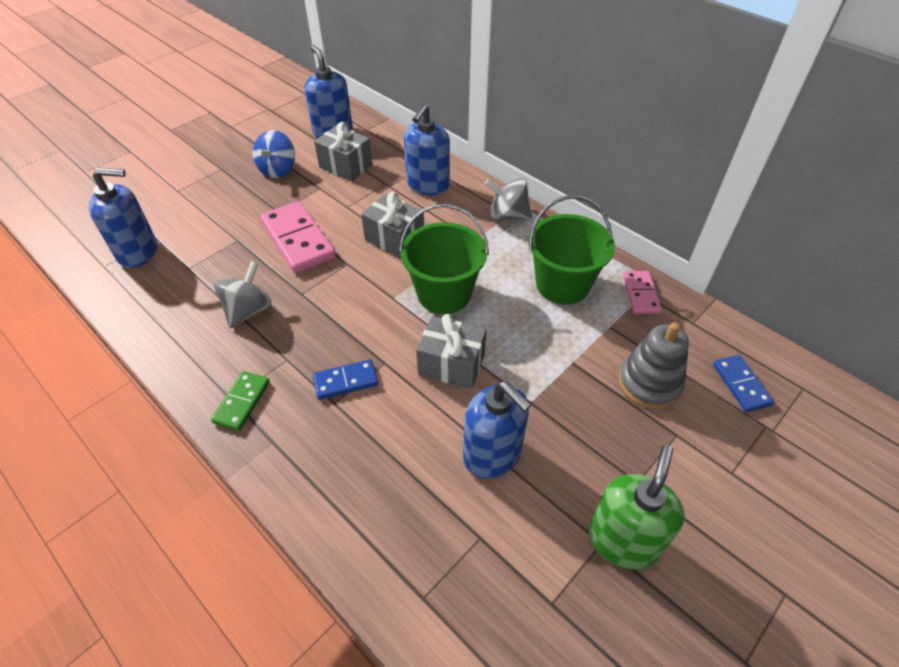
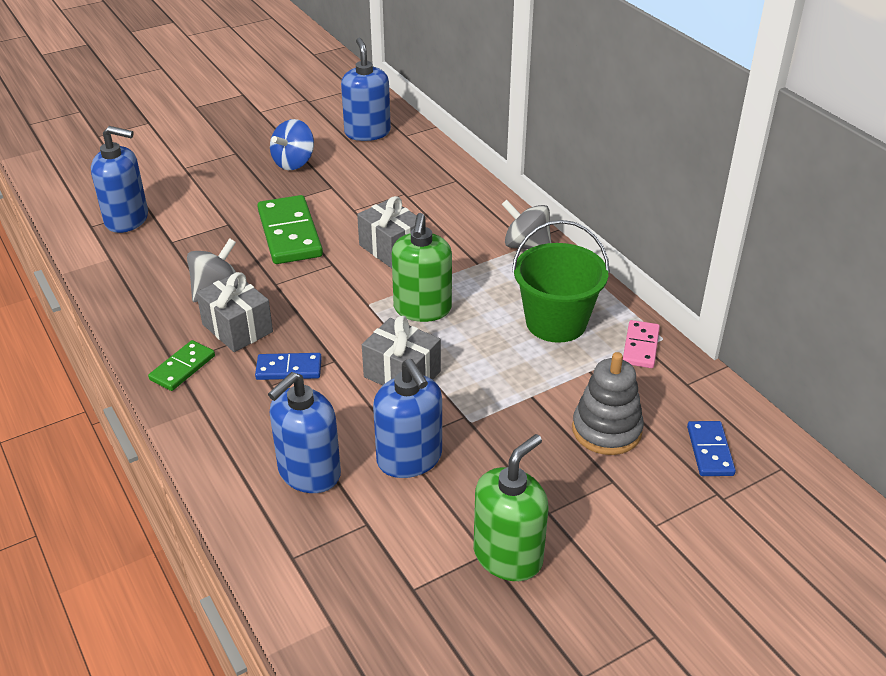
camera: 15 degrees right, 10 degrees down
pink domino [260,201,336,273] -> green domino [257,195,323,264]
grey gift [314,122,372,181] -> grey gift moved to [196,272,273,352]
green bucket [399,204,489,314] -> green soap dispenser [392,213,452,322]
blue soap dispenser [404,104,450,195] -> blue soap dispenser moved to [268,372,341,493]

